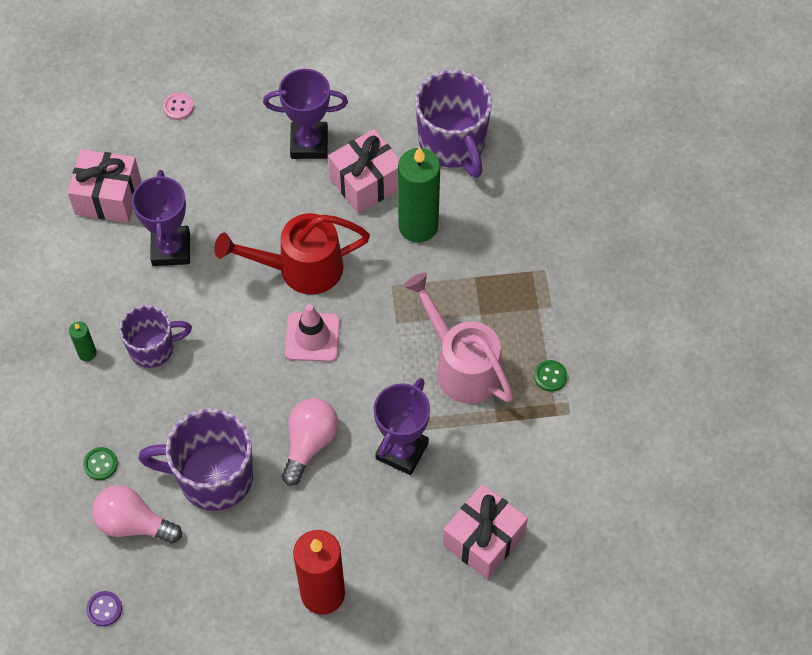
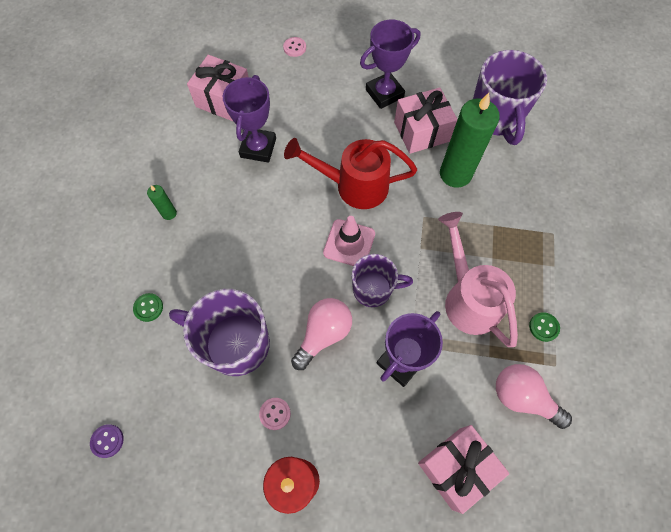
camera: 15 degrees right, 5 degrees up
pink light bulb [92,485,182,544] -> pink light bulb moved to [496,364,572,429]
purple mug [119,305,192,368] -> purple mug moved to [352,254,413,307]
purple trophy [263,69,348,159] -> purple trophy turned 45 degrees counterclockwise [360,20,420,109]
none -> pink button [259,398,291,430]

